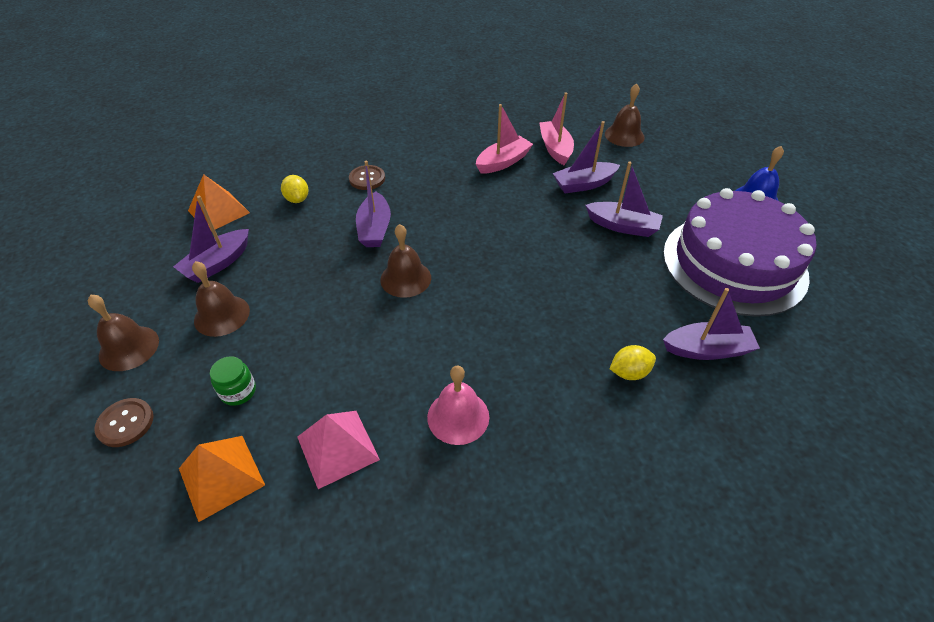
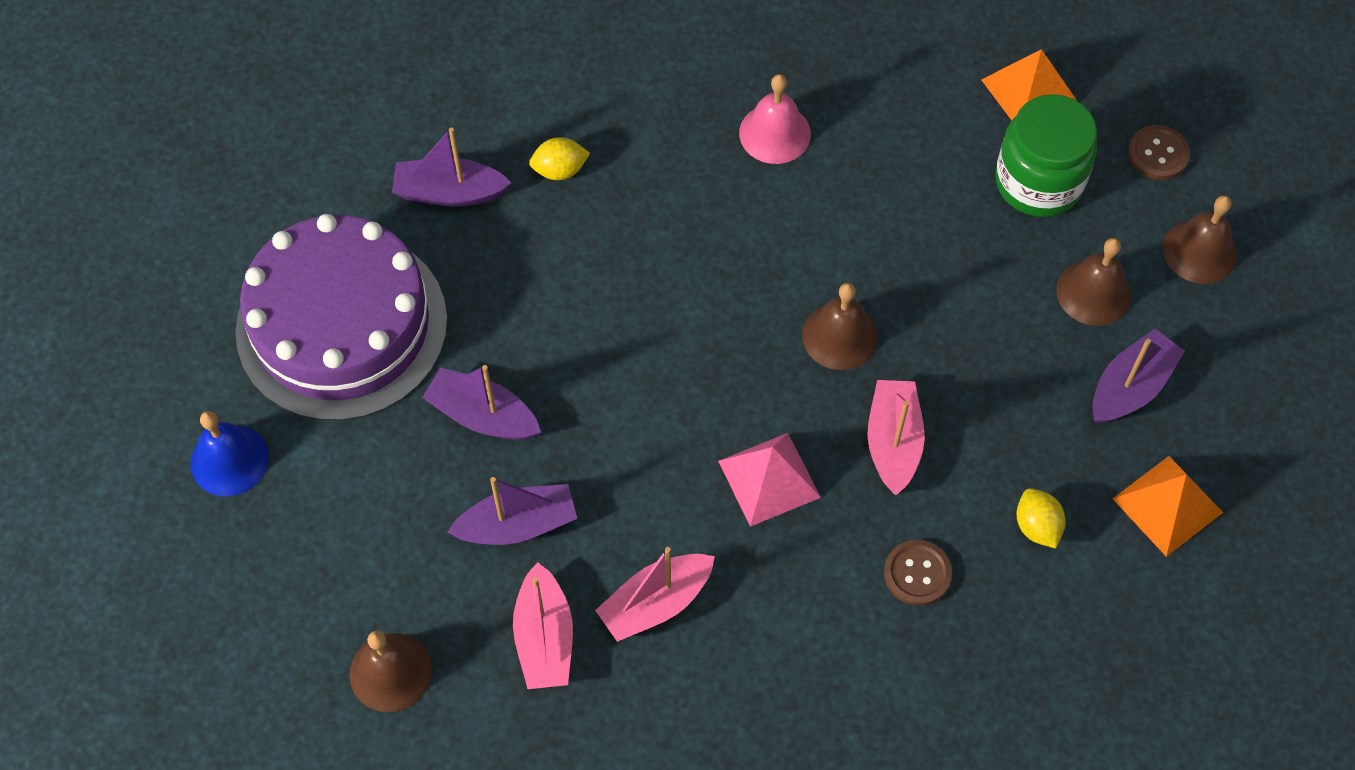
camera: 175 degrees left, 15 degrees up
green jar [210,356,256,406] -> green jar [995,94,1097,217], size x2.08
pink pyramid [297,411,380,489] -> pink pyramid moved to [718,433,821,527]
purple boat [356,161,391,247] -> pink boat [867,380,925,495]

